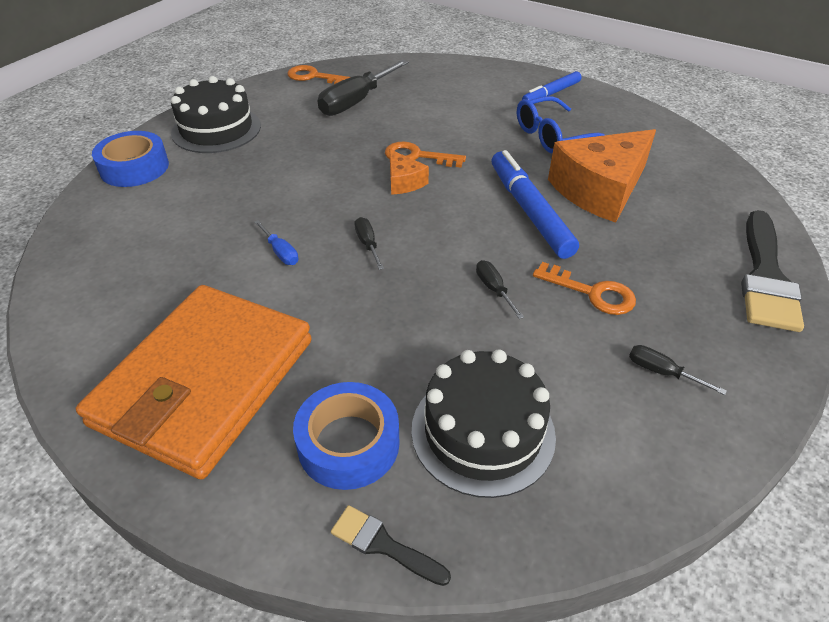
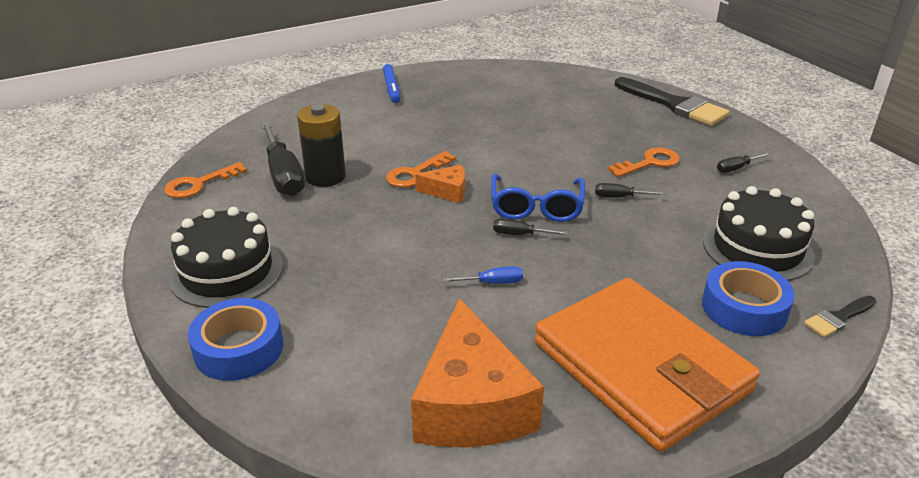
camera: 60 degrees left, 10 degrees down
blue marker [492,150,579,259] -> none
blue glasses [517,96,605,154] -> blue glasses moved to [491,174,585,222]
orange cheese [548,129,656,223] -> orange cheese moved to [411,298,544,448]
none -> black battery [297,104,346,187]

